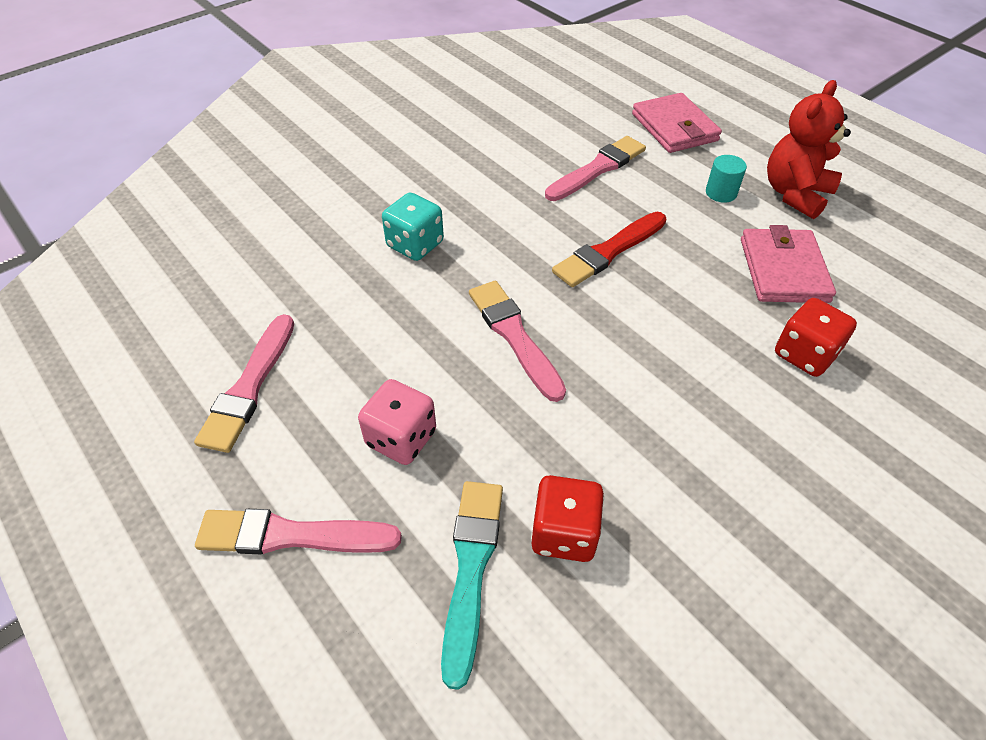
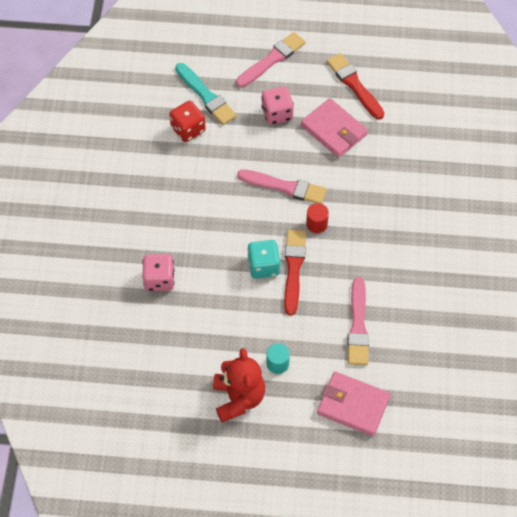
camera: 135 degrees right, 10 degrees up
pink brush [194,314,294,453] -> red brush [327,53,384,120]
turquoise dice [382,193,444,261] -> turquoise dice moved to [247,240,280,279]
pink wallet [741,225,836,303] -> pink wallet moved to [301,98,368,158]
red dice [775,298,857,377] -> pink dice [143,254,175,291]
none -> red cylinder [306,203,329,233]

